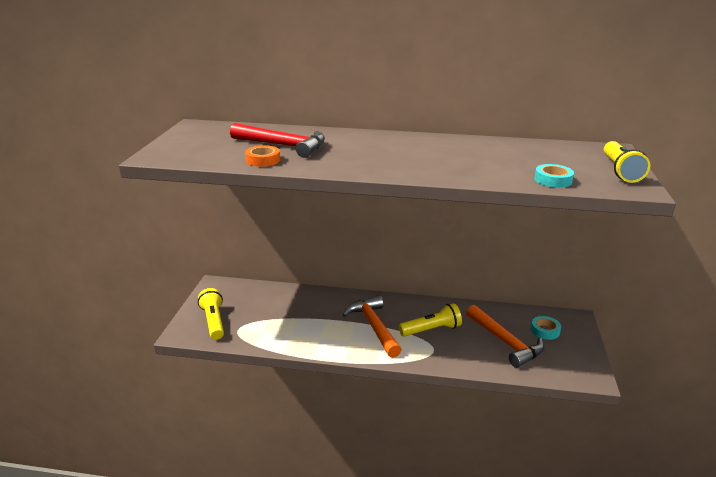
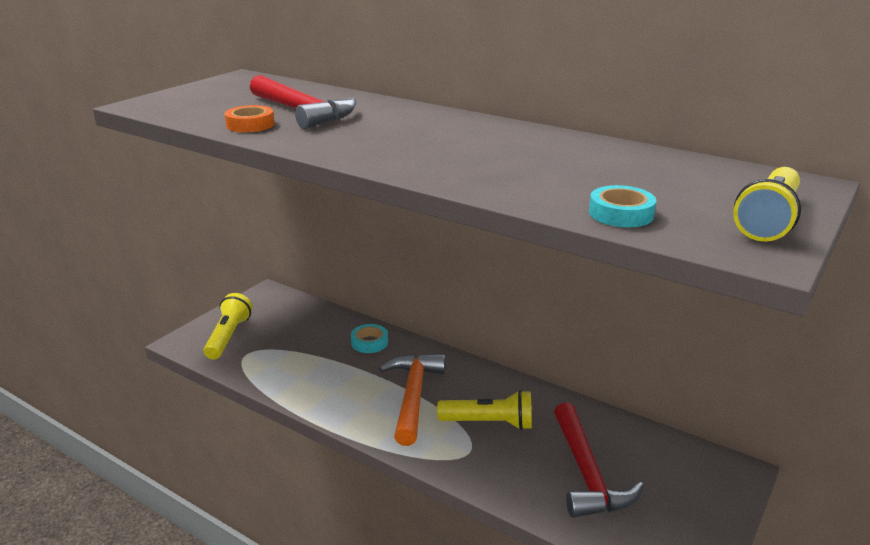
camera: 25 degrees right, 0 degrees up
orange hammer [466,305,545,368] -> red hammer [554,402,644,518]
turquoise tape [531,316,561,340] -> turquoise tape moved to [351,324,388,353]

